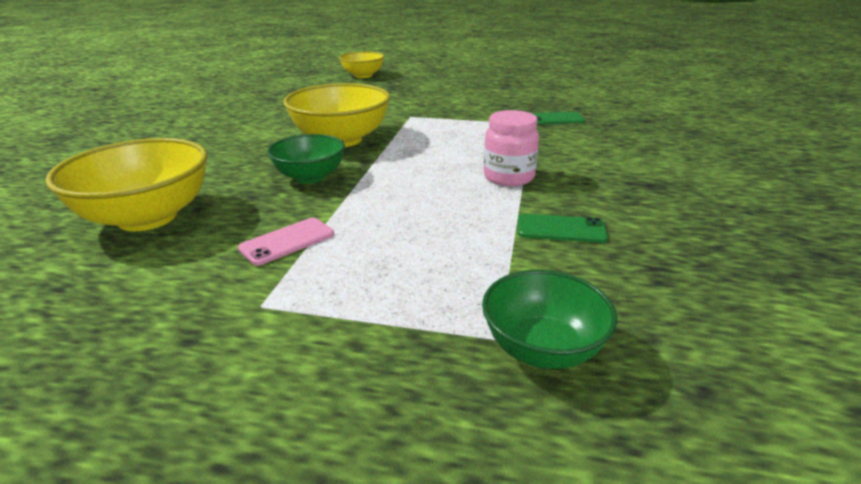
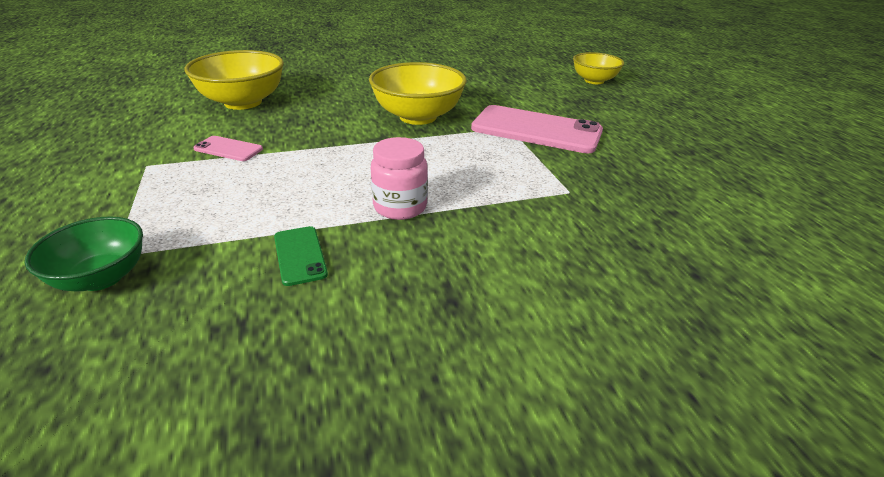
camera: 60 degrees right, 5 degrees up
green bowl [267,134,345,184] -> none
green phone [531,112,585,124] -> none
none -> pink phone [471,105,603,154]

